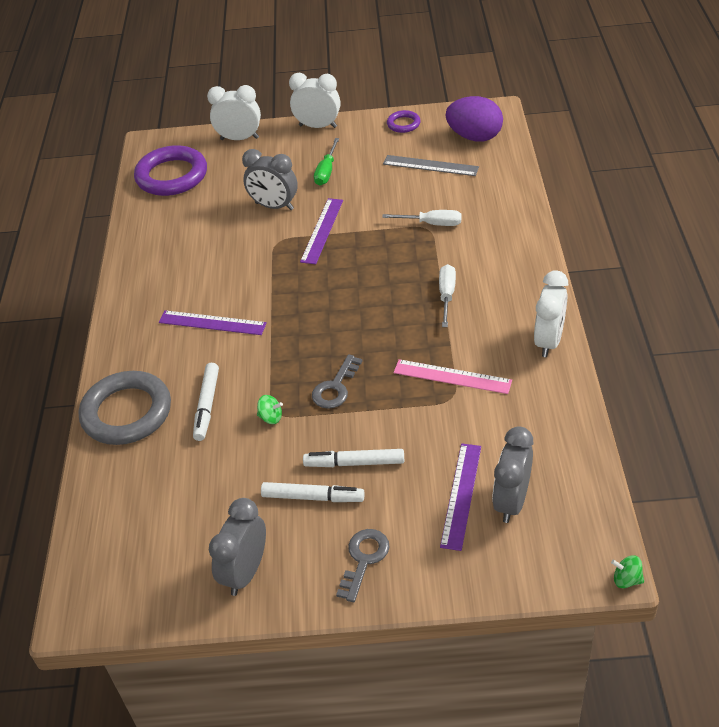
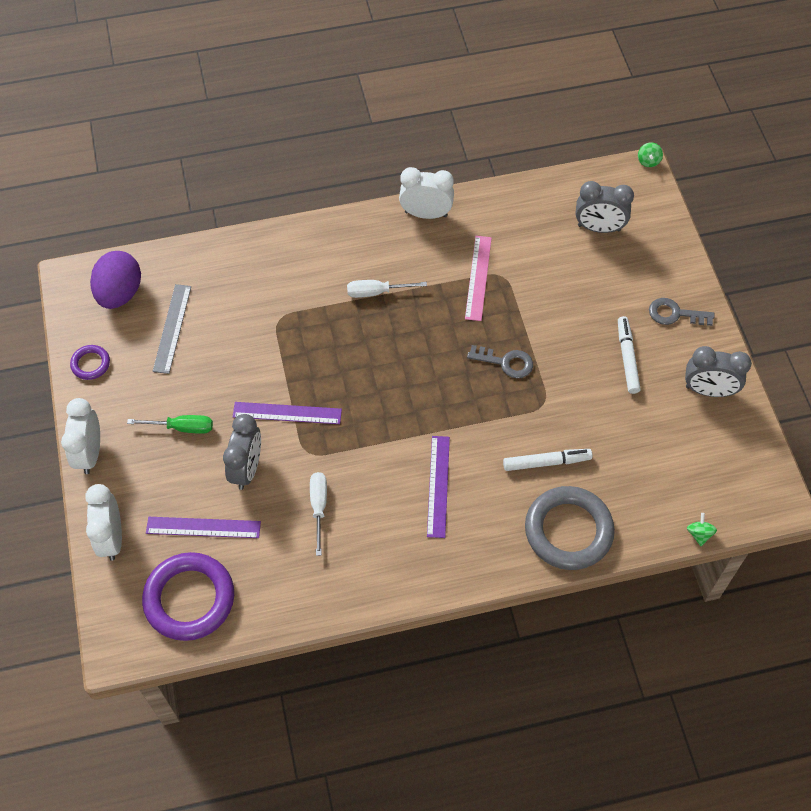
camera: 105 degrees left, 15 degrees up
green spinning top [257,395,283,424] -> green spinning top moved to [687,513,717,546]
white marker [303,449,404,467] -> none
white screwdriver [382,210,462,226] -> white screwdriver moved to [310,472,327,556]
purple ruler [440,443,481,551] -> purple ruler moved to [146,517,261,538]

